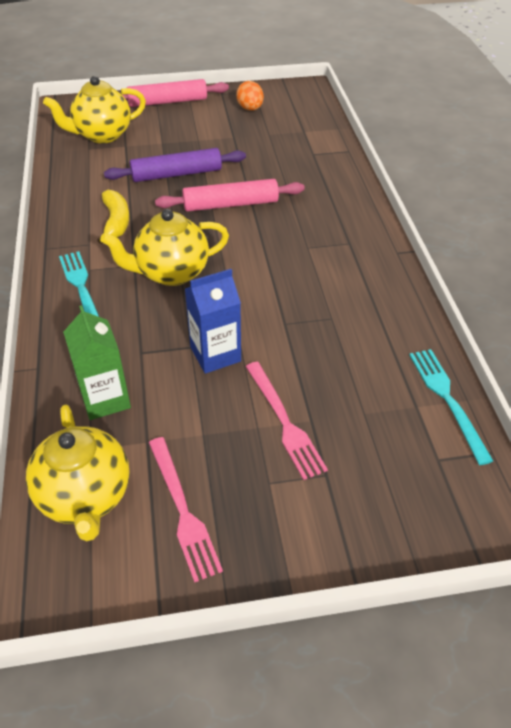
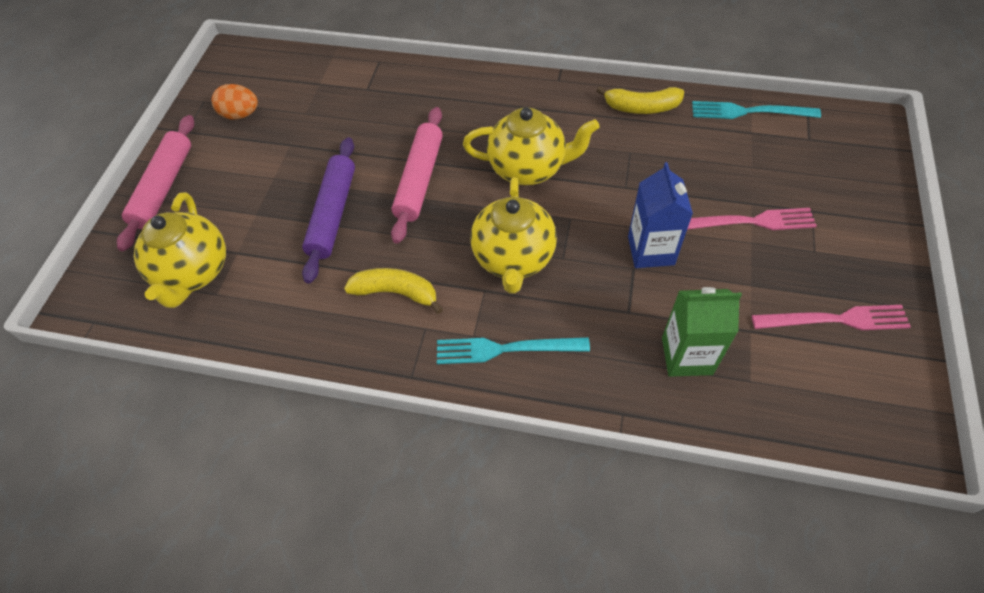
camera: 65 degrees left, 10 degrees up
yellow teapot [26,405,130,541] -> yellow teapot moved to [463,107,600,185]
none -> yellow banana [597,86,684,114]

